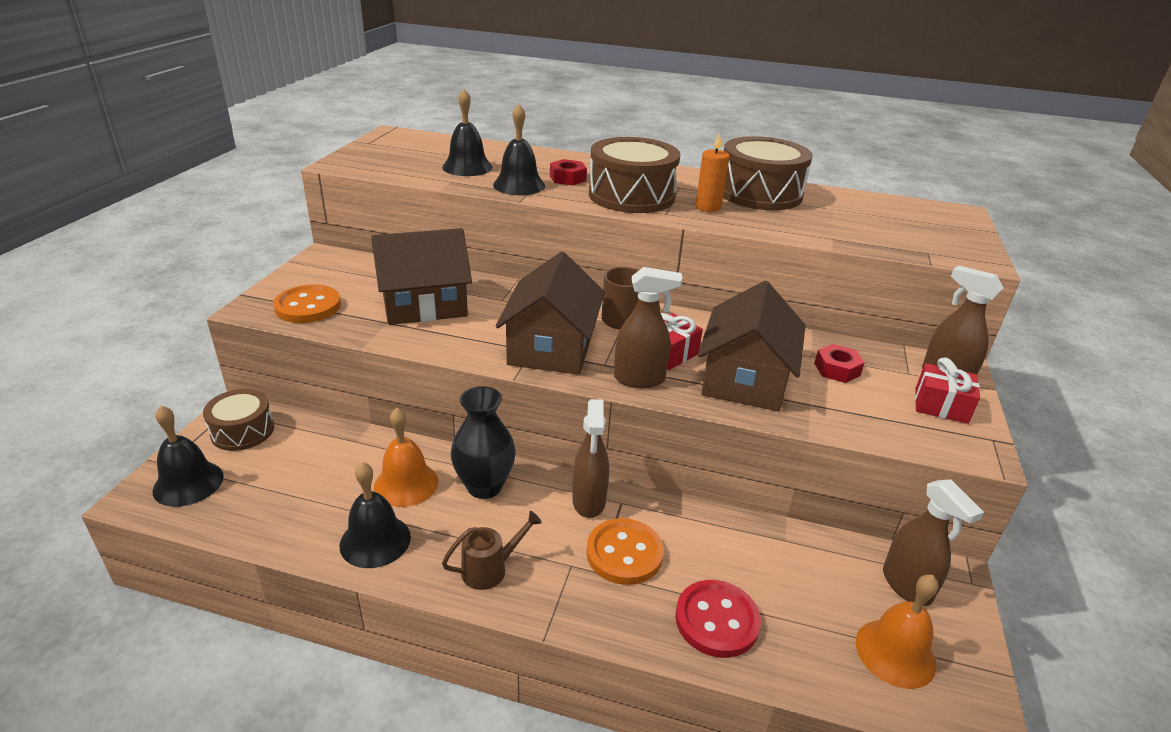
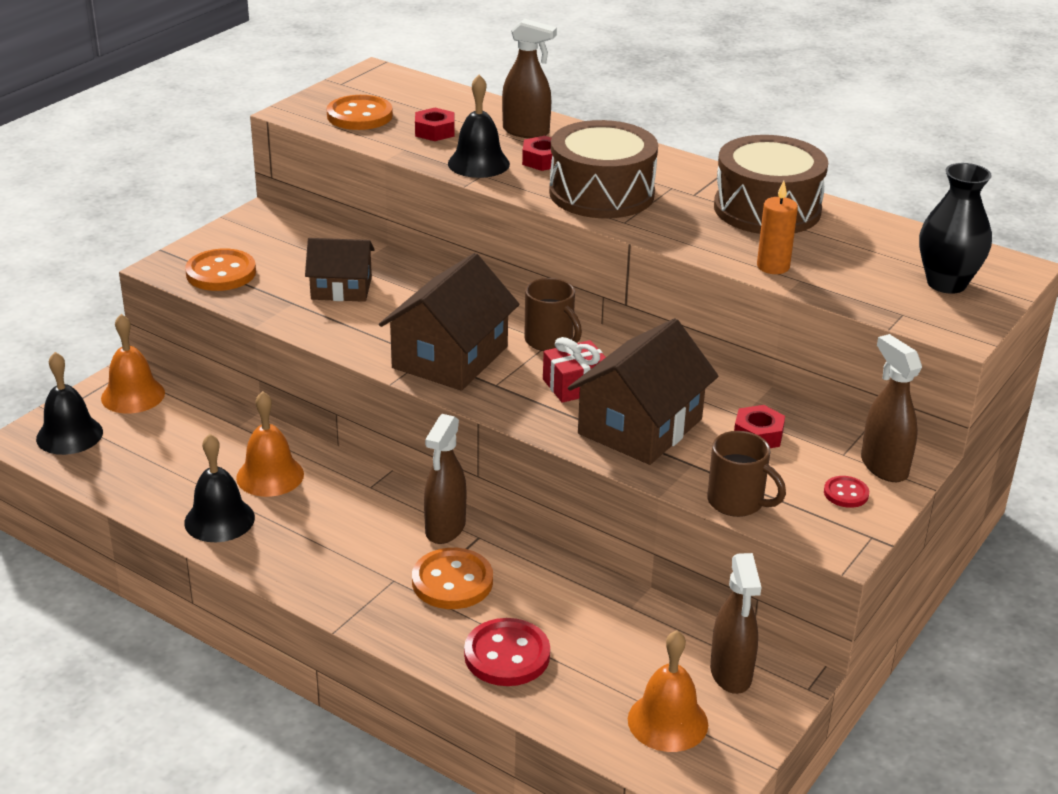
camera: 20 degrees right, 0 degrees up
brown drum [203,389,274,451] -> orange bell [101,314,165,414]
brown house [371,228,472,325] -> brown house [305,238,375,302], size x0.63
black bell [442,89,492,176] -> red nut [415,108,454,141]
brown watering can [442,511,542,590] -> none
black vase [450,386,516,499] -> black vase moved to [919,163,992,294]
brown spray bottle [614,267,682,388] -> brown spray bottle moved to [502,19,557,138]
orange candle [696,133,730,212] -> orange candle moved to [757,181,798,274]
red gift [915,357,980,424] -> red button [824,476,869,508]
none -> orange button [327,95,393,130]
none -> brown mug [707,431,786,517]

